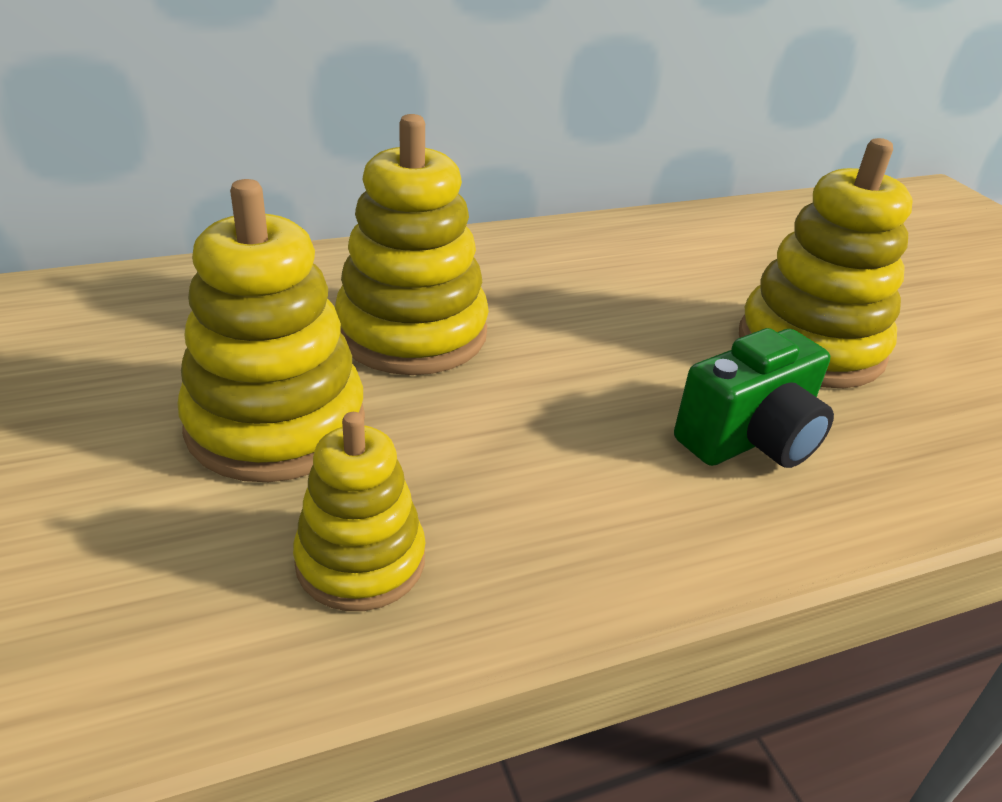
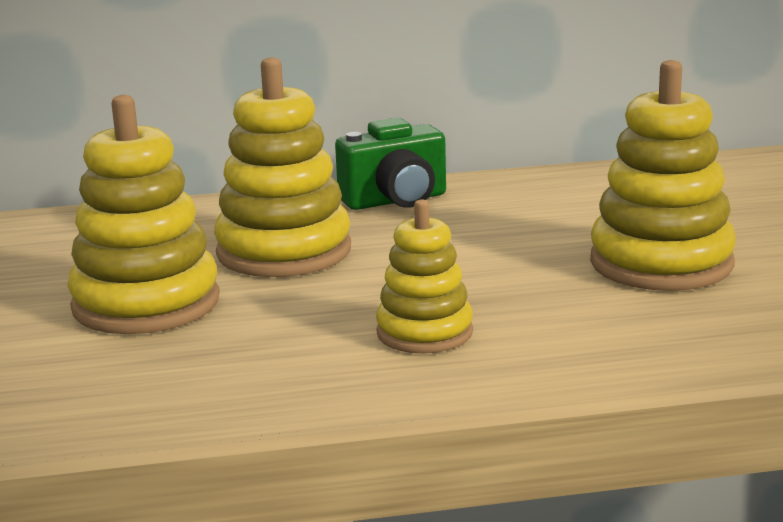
camera: 15 degrees right, 15 degrees down
yellow stacking toy [293,412,426,611] -> yellow stacking toy moved to [376,199,473,353]
green camera [674,328,834,468] -> green camera moved to [335,118,446,210]

